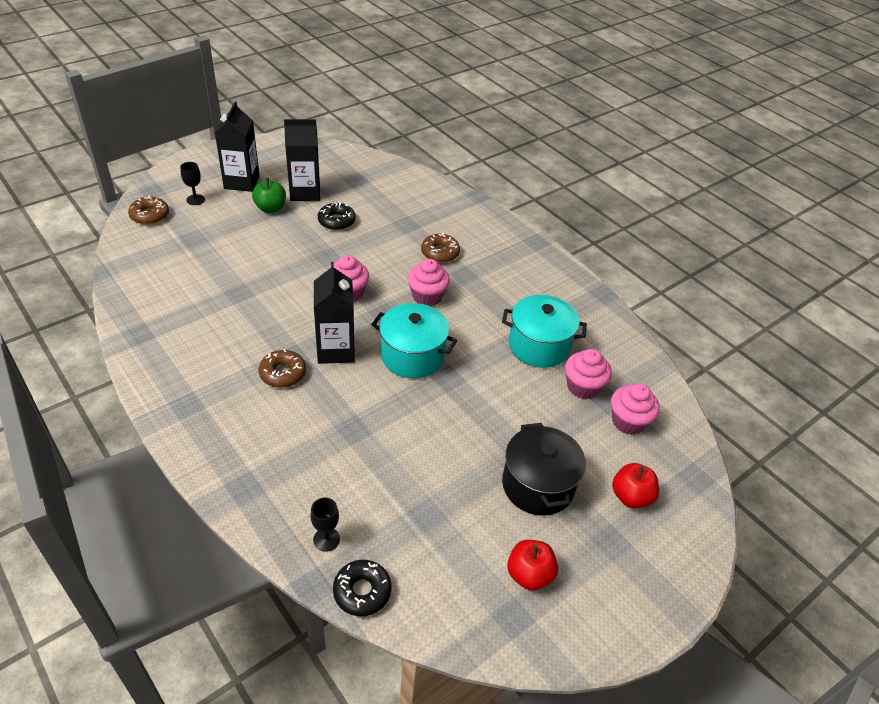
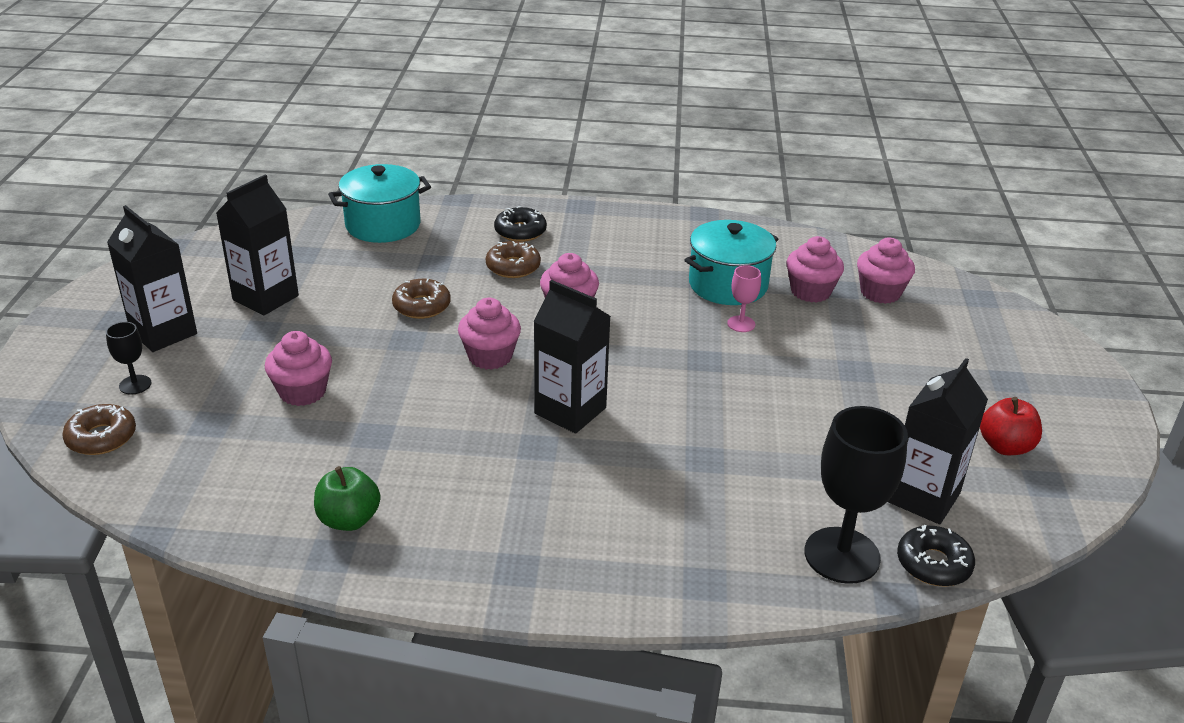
camera: 45 degrees left, 10 degrees down
green apple [252,178,286,213] -> green apple moved to [314,466,381,531]
brown donut [259,349,306,388] -> brown donut moved to [392,279,451,319]
black goblet [311,497,340,552] -> black goblet [805,406,908,584], size x2.10
black donut [318,202,356,230] -> black donut moved to [494,206,547,242]
turquoise pot [371,303,457,378] -> turquoise pot moved to [328,164,431,243]
black pot [502,423,586,516] -> none
red apple [612,463,659,508] -> none
none -> pink cupcake [265,331,332,406]
none -> pink goblet [727,265,761,332]
none -> black carton [888,358,988,524]

